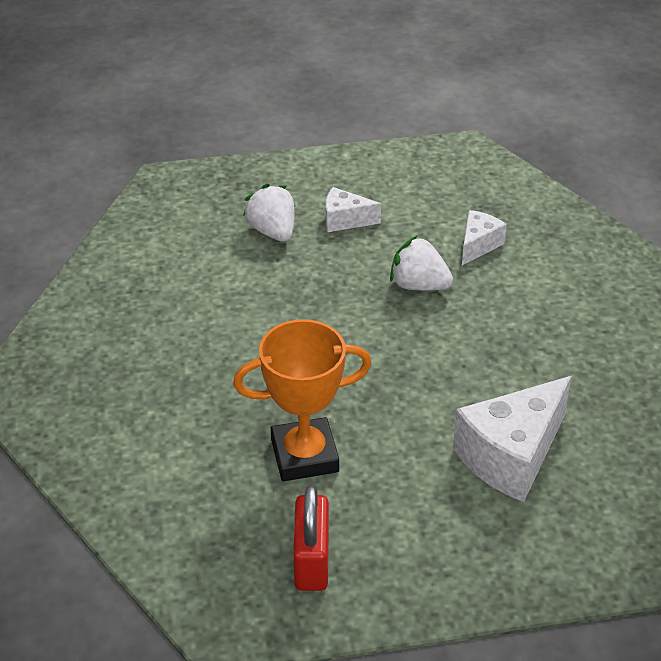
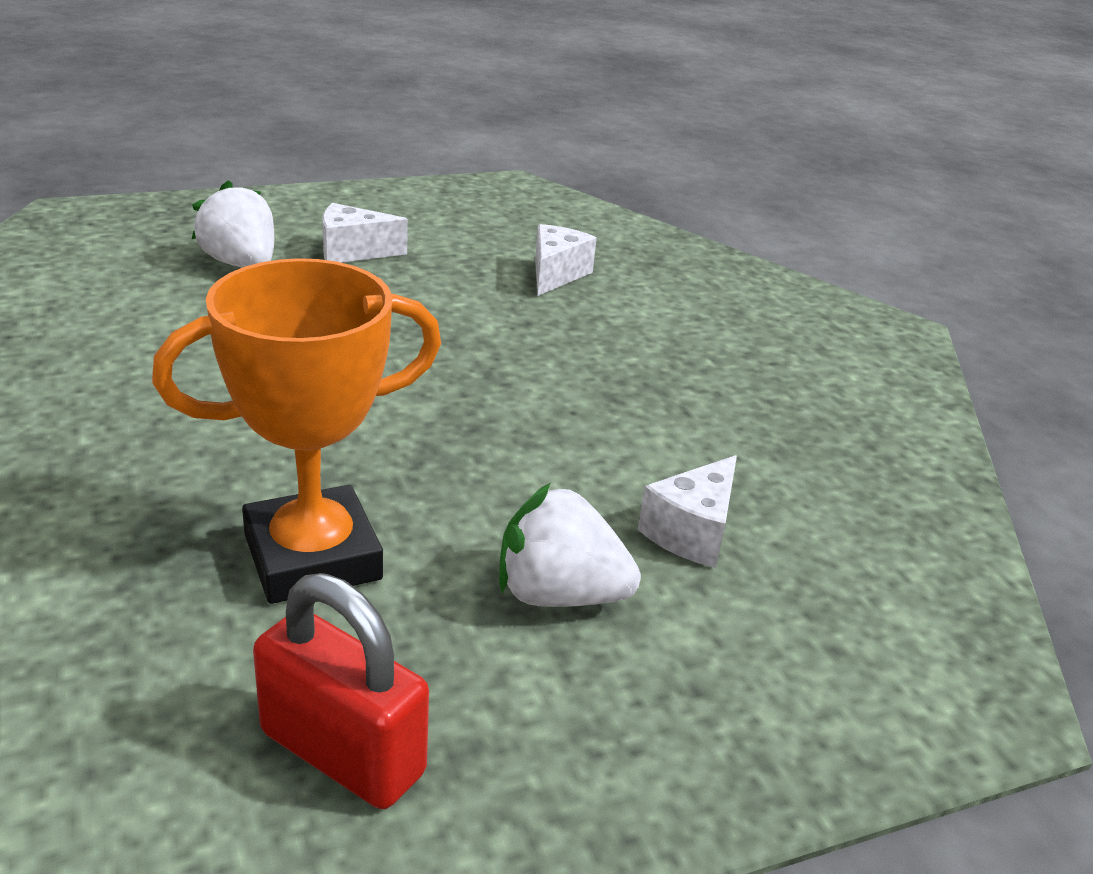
camera: 15 degrees left, 10 degrees down
red padlock [293,485,329,591] -> red padlock turned 45 degrees counterclockwise [253,573,429,809]
white strawberry [390,235,453,291] -> white strawberry moved to [499,483,641,607]
white cheese [453,376,572,502] -> white cheese [638,455,737,568], size x0.52

